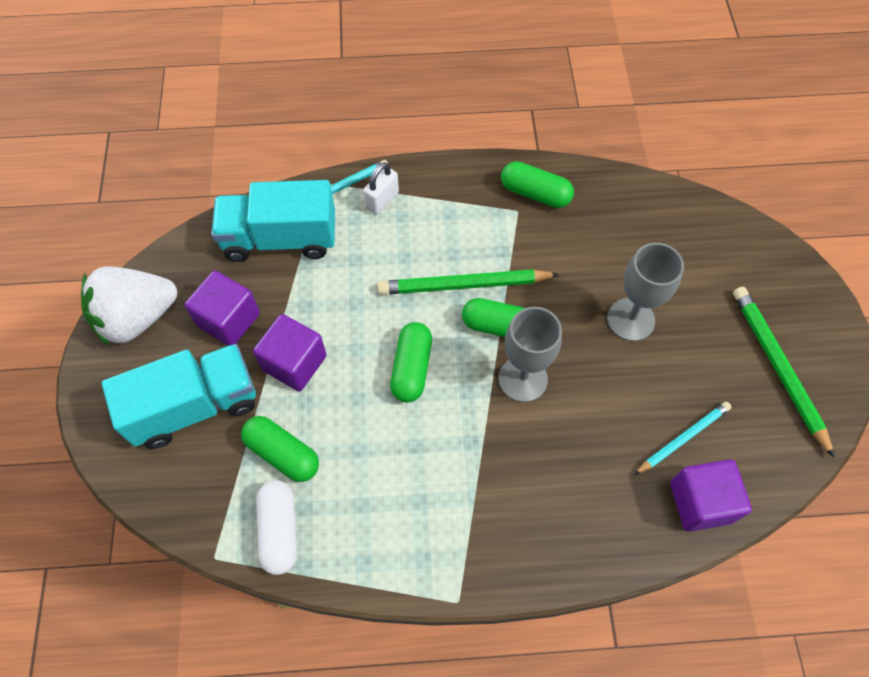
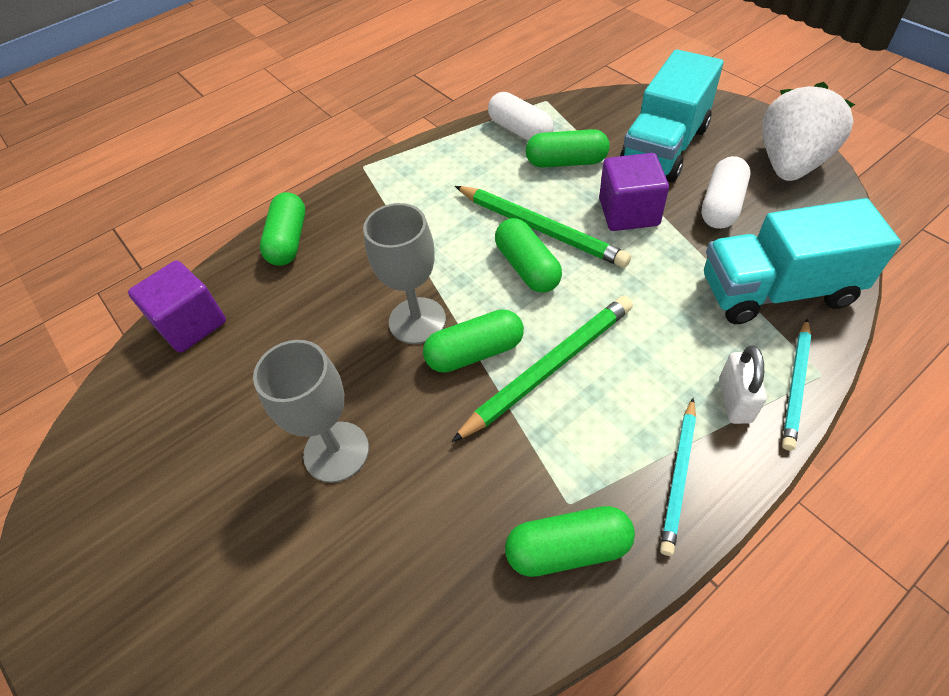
camera: 150 degrees right, 10 degrees down
purple cube [184,271,260,346] -> white capsule [701,156,750,229]
turquoise truck [211,180,335,262] -> turquoise truck turned 150 degrees counterclockwise [704,198,901,324]
turquoise pencil [635,402,731,475] -> turquoise pencil moved to [660,398,696,556]
green pencil [733,287,835,458] -> green pencil moved to [455,186,631,268]
none -> green capsule [260,192,305,266]

